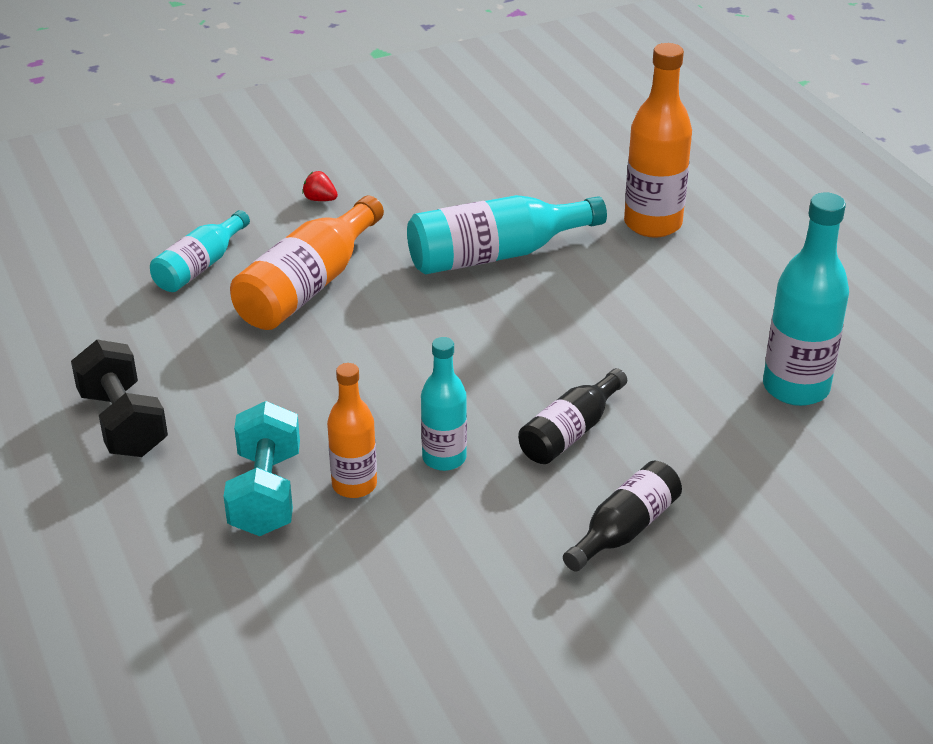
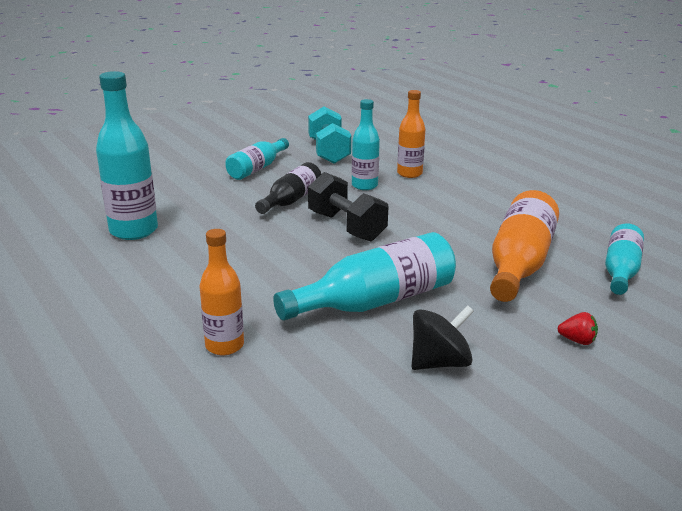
camera: 170 degrees right, 10 degrees down
black dumbbell [71,340,168,457] -> black dumbbell moved to [308,172,388,241]
turquoise dumbbell [224,401,300,536] -> turquoise dumbbell moved to [308,106,351,164]
black bottle [563,461,682,572] -> turquoise bottle [225,138,289,180]
orange bottle [624,43,692,238] -> orange bottle [199,229,244,355], size x0.63
none -> black spinning top [412,305,474,370]

